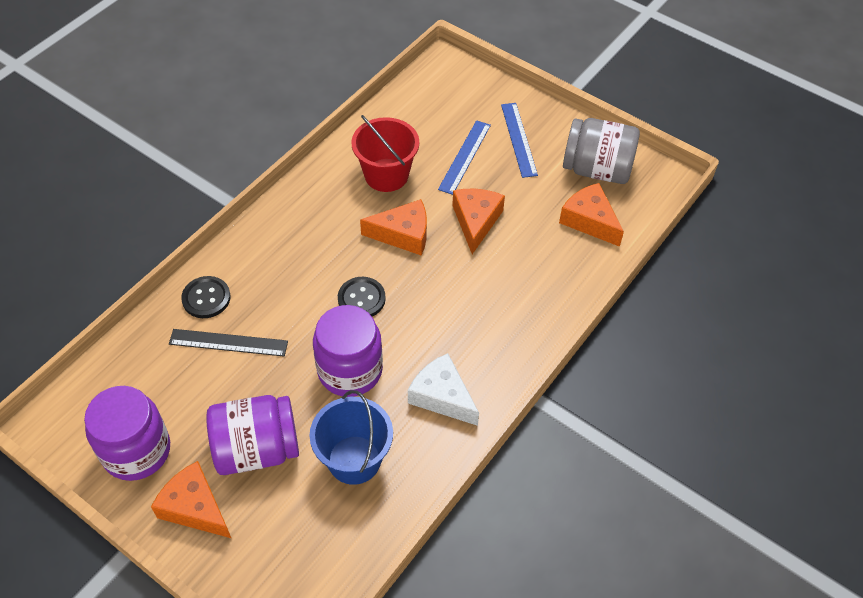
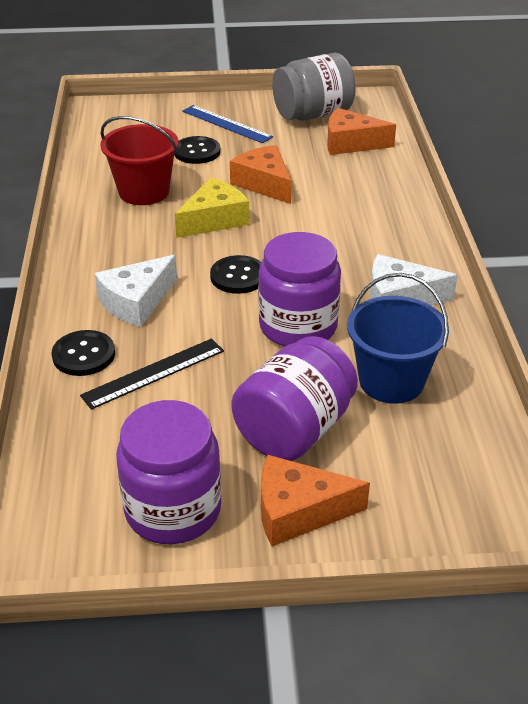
camera: 40 degrees left, 15 degrees down
orange cheese [360,199,427,255] -> yellow cheese [175,178,250,238]
blue ruler [438,120,491,195] -> black button [174,136,221,164]
none -> white cheese [95,255,177,327]

